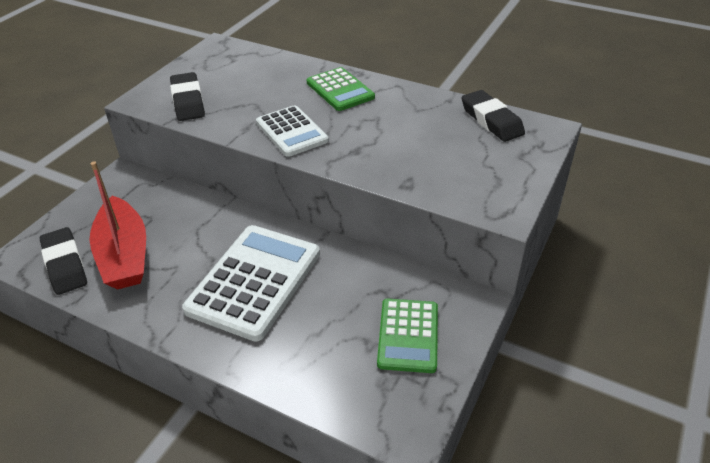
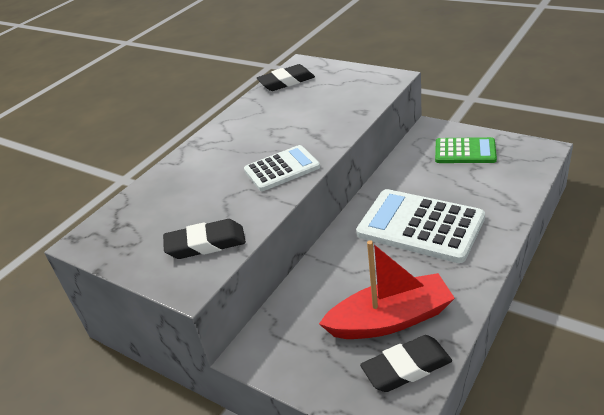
camera: 80 degrees left, 5 degrees down
green calculator [307,67,375,111] -> none

